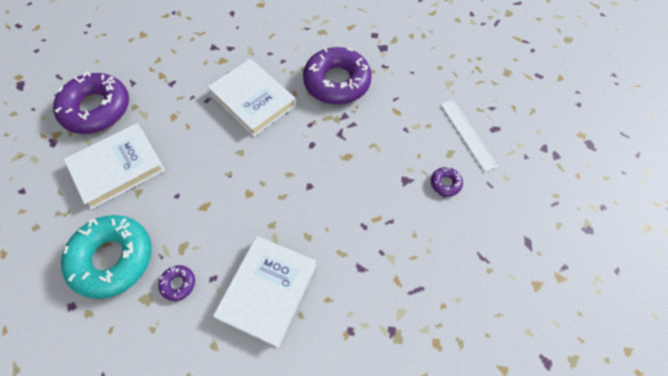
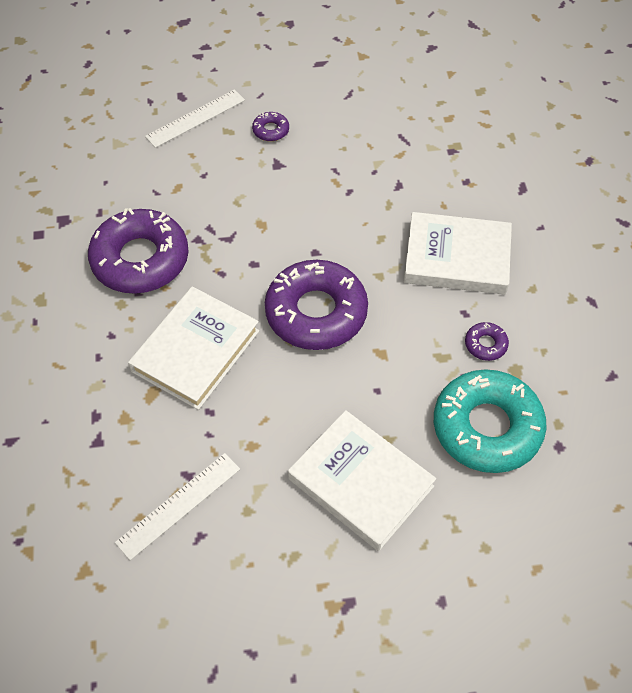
camera: 105 degrees left, 5 degrees down
purple donut [53,72,129,134] -> purple donut moved to [265,260,368,350]
none -> white ruler [115,453,240,560]

